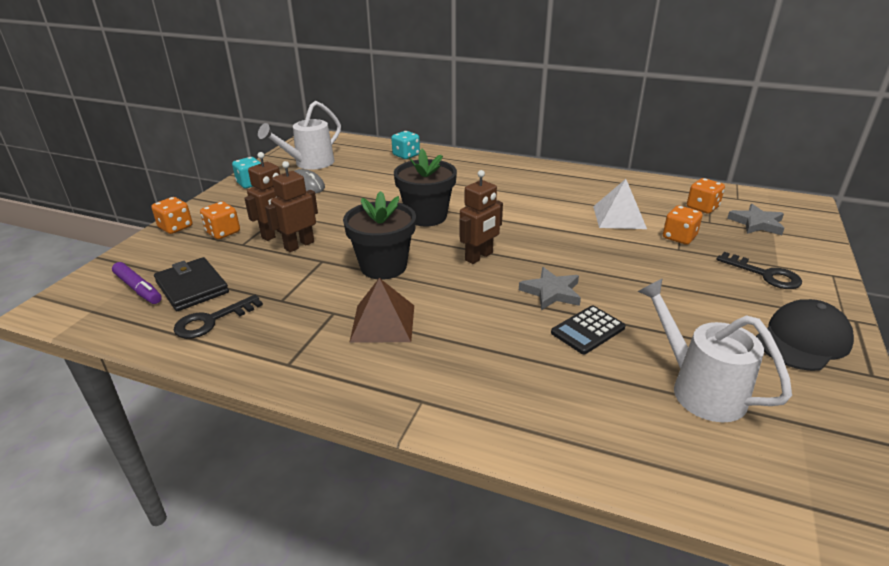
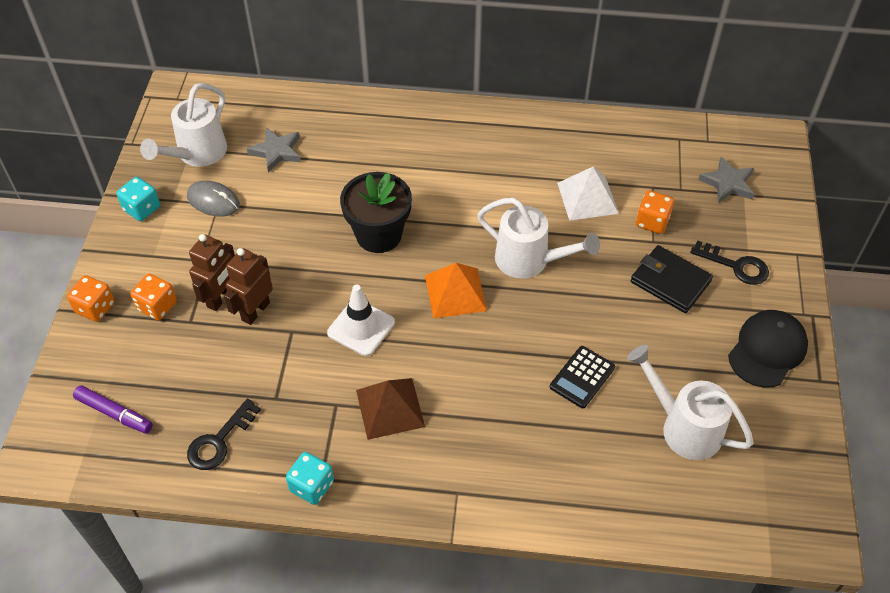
camera: 15 degrees left, 20 degrees up
black wallet [154,257,229,311] -> black wallet moved to [631,245,713,313]
black flower pot [343,191,416,280] -> white traffic cone [327,284,395,356]
turquoise dice [391,131,420,159] -> turquoise dice moved to [286,452,334,505]
brown robot [460,170,503,264] -> orange pyramid [425,263,487,319]
grey star [519,267,581,310] -> grey star moved to [247,127,301,173]
orange dice [687,178,725,214] -> none
none -> white watering can [477,198,600,278]

